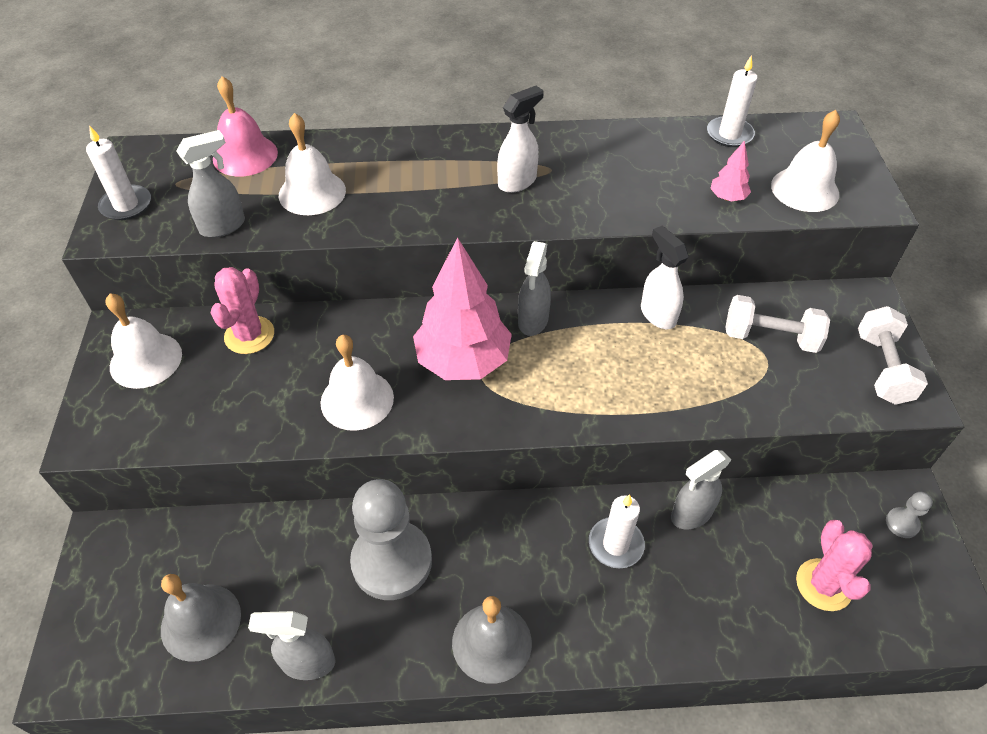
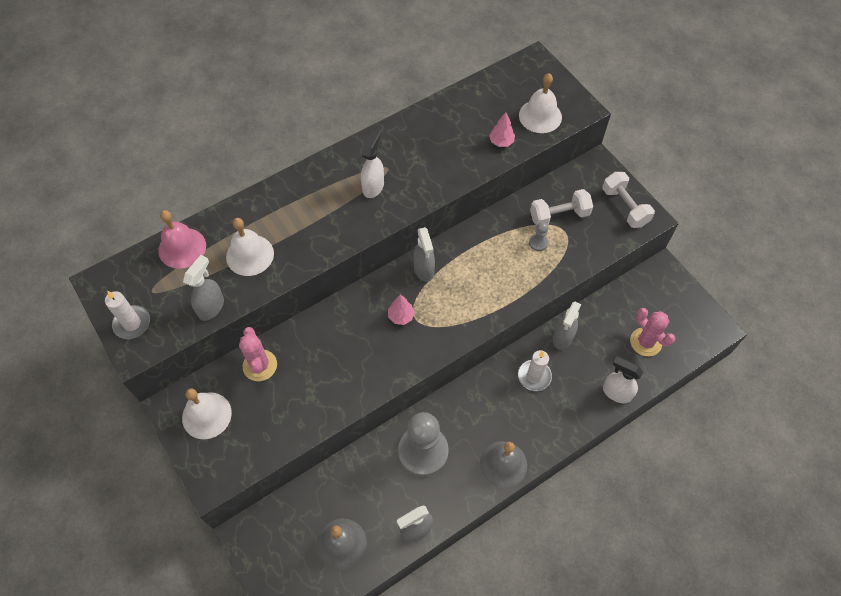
camera: 30 degrees left, 10 degrees up
white bell [320,335,394,431] -> none
pink tree [413,238,512,380] -> pink tree [388,295,415,325], size x0.43
white spray bottle [641,226,689,329] -> white spray bottle moved to [603,356,643,403]
white candle [707,55,758,147] -> none
grey pawn [886,492,933,538] -> grey pawn moved to [529,222,548,251]

